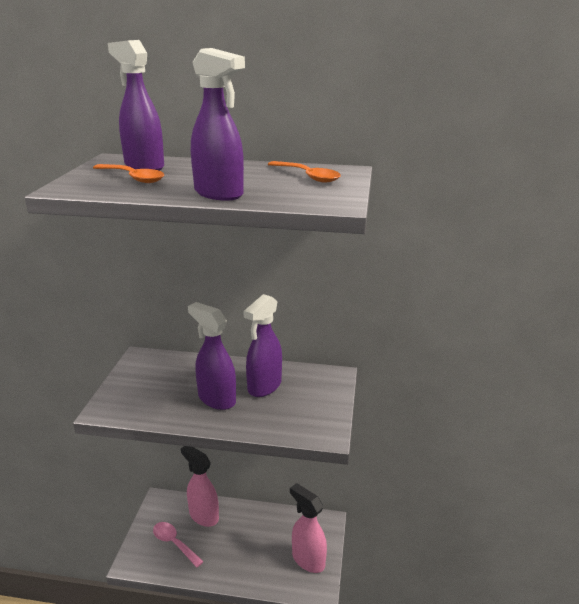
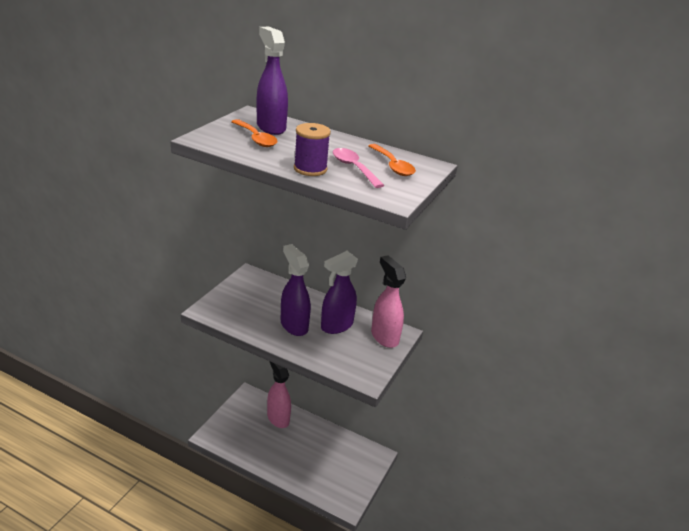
camera: 15 degrees right, 5 degrees up
pink spoon [153,522,204,568] -> pink spoon moved to [333,148,385,188]
purple spray bottle [191,48,245,201] -> purple spool [294,123,331,176]
pink spray bottle [290,483,327,573] -> pink spray bottle moved to [371,255,406,348]

